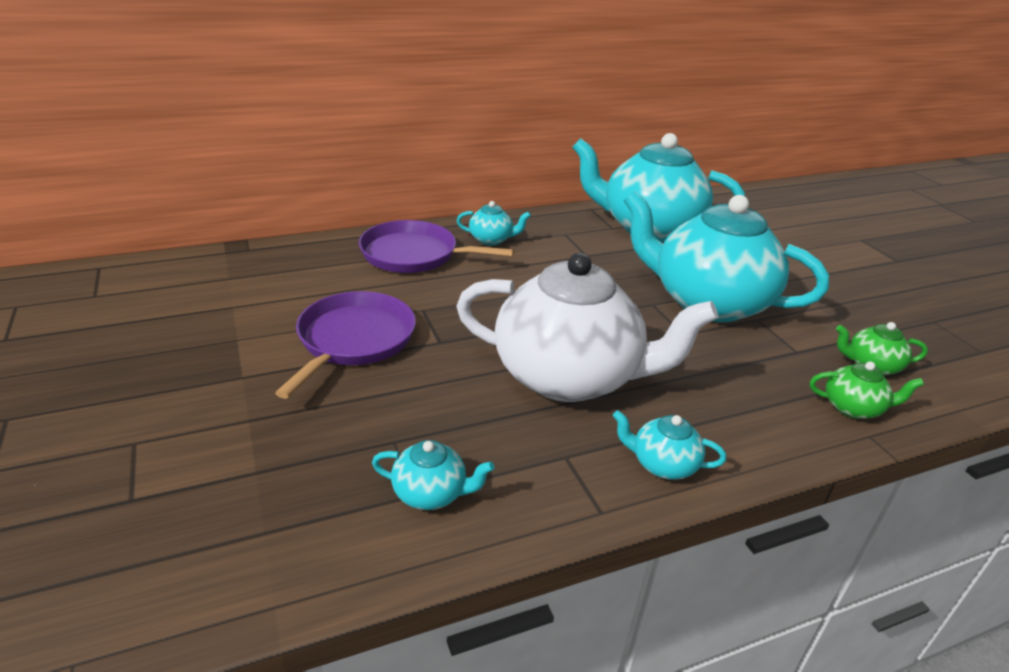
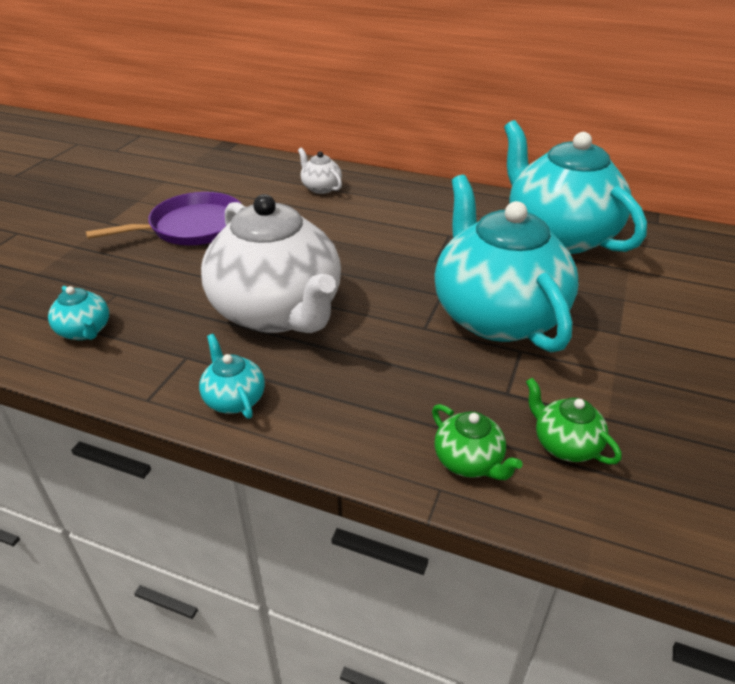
camera: 45 degrees right, 5 degrees up
purple pan [359,220,514,273] -> white teapot [298,148,342,194]
turquoise teapot [456,201,531,245] -> none

